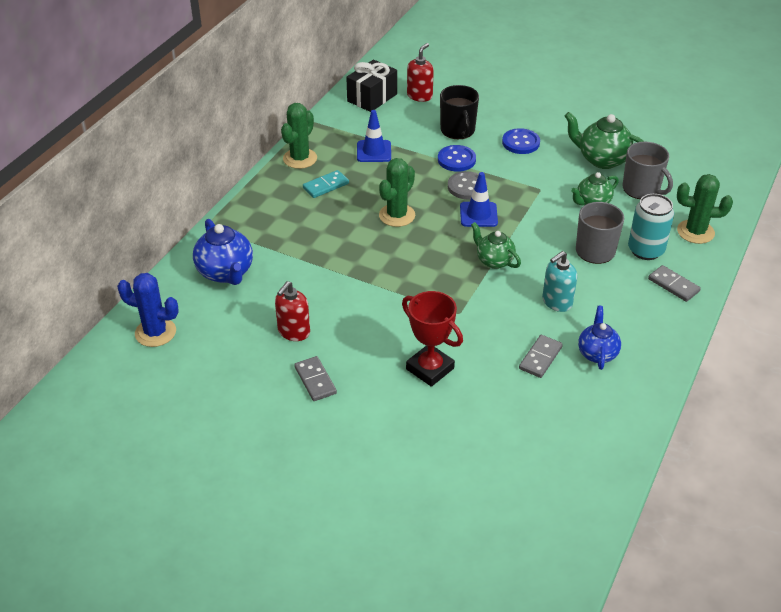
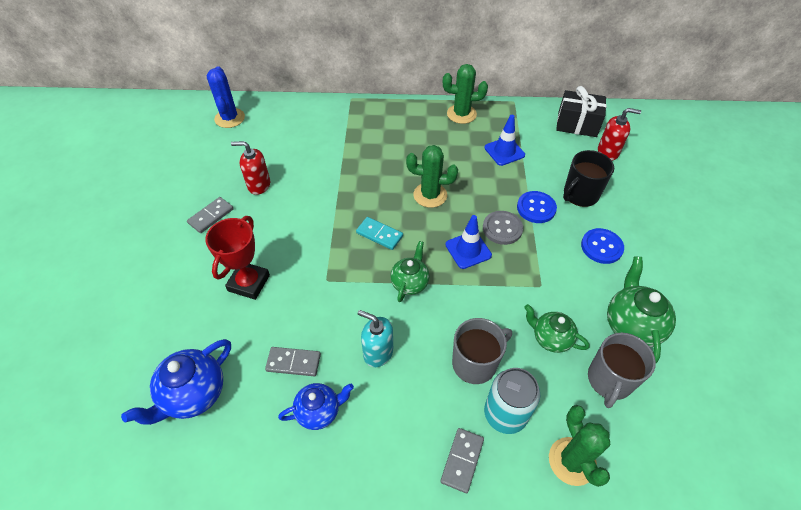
camera: 65 degrees right, 10 degrees up
blue teapot [193,219,253,285] -> blue teapot moved to [121,339,231,425]
turquoise domino [303,170,349,198] -> turquoise domino moved to [356,217,403,250]

